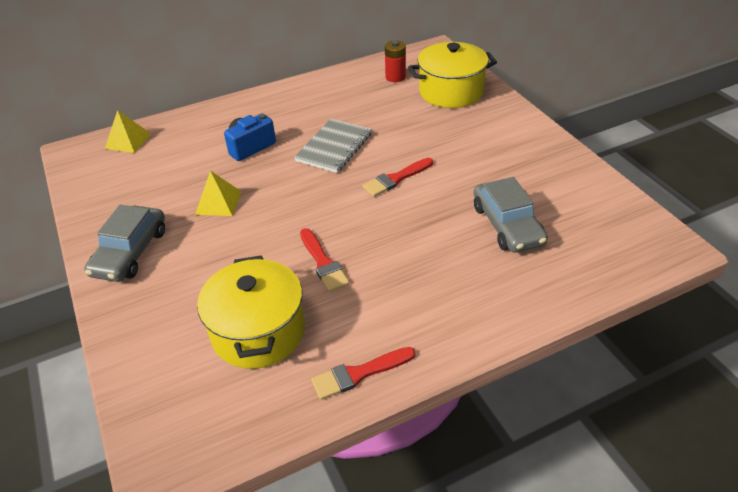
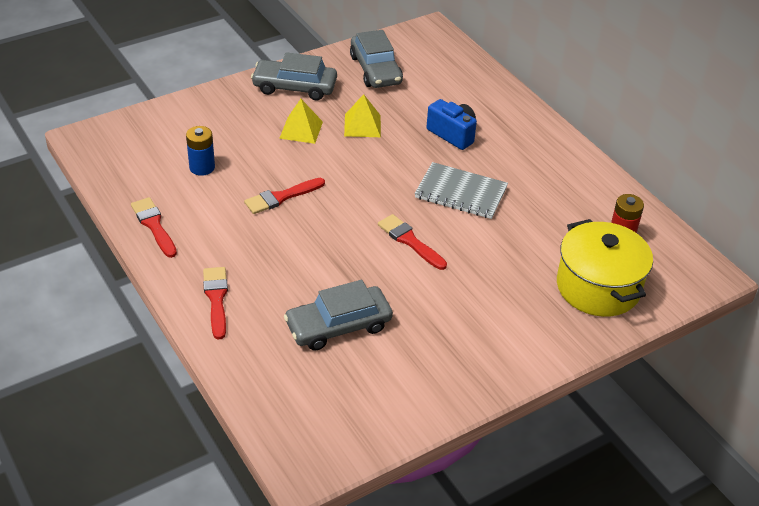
camera: 80 degrees right, 0 degrees up
yellow pyramid [105,110,151,153] -> yellow pyramid moved to [279,99,323,144]
yellow pot [197,255,305,369] -> blue battery [186,126,215,176]
none -> red brush [203,267,228,339]
none -> grey car [350,30,403,88]

